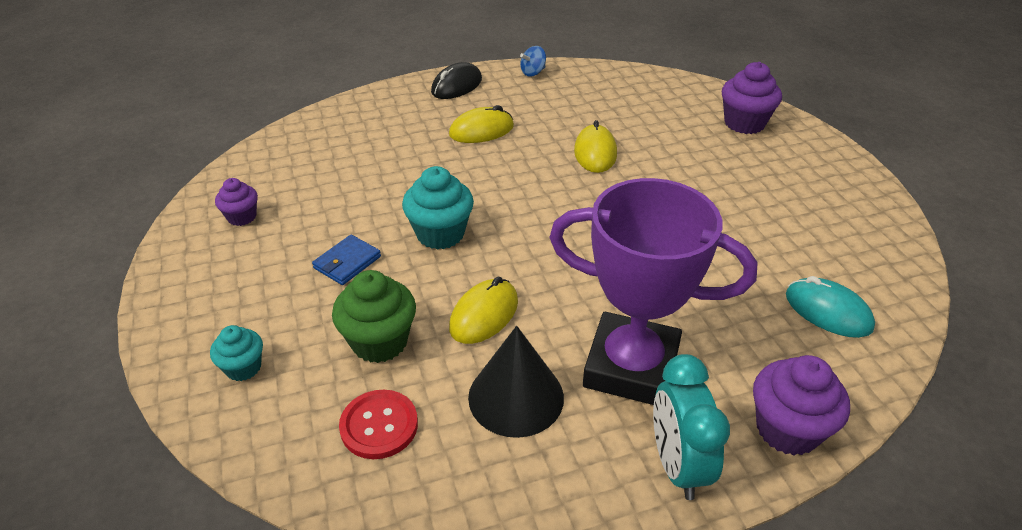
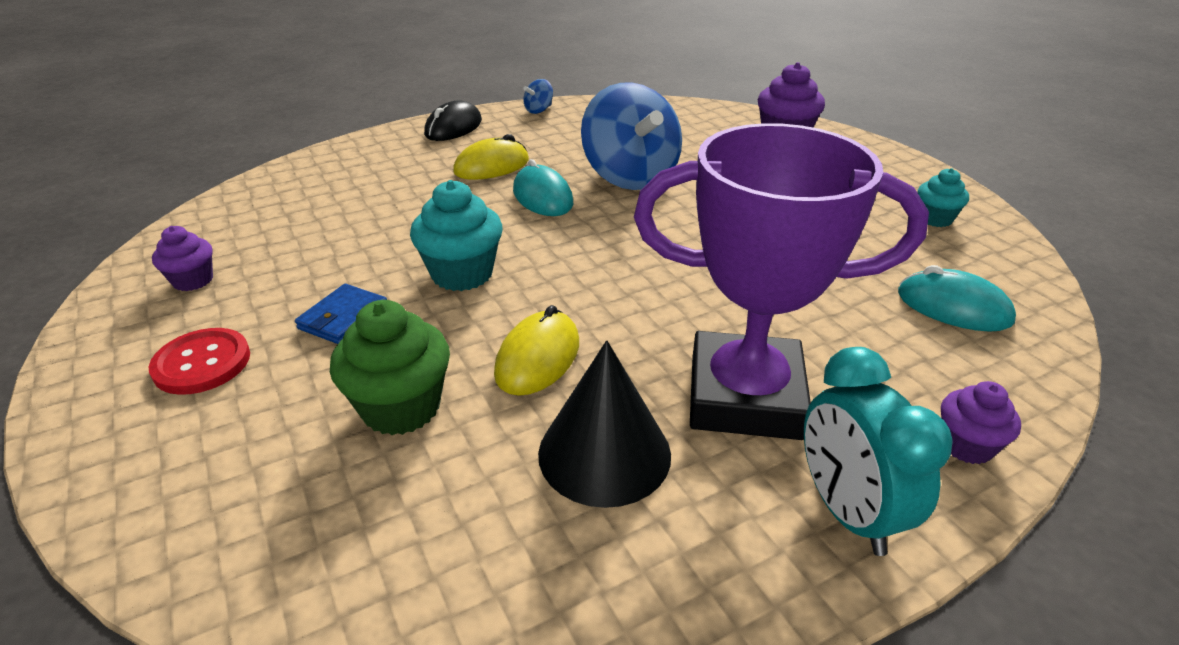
camera: 10 degrees left, 5 degrees down
turquoise cupcake [210,325,263,381] -> turquoise cupcake moved to [918,168,969,227]
red button [339,390,418,459] -> red button moved to [149,328,250,395]
yellow mouse [574,120,617,173] -> blue spinning top [581,82,682,190]
purple cupcake [753,355,850,455] -> purple cupcake [941,381,1021,464], size x0.60
none -> turquoise mouse [513,159,573,216]

